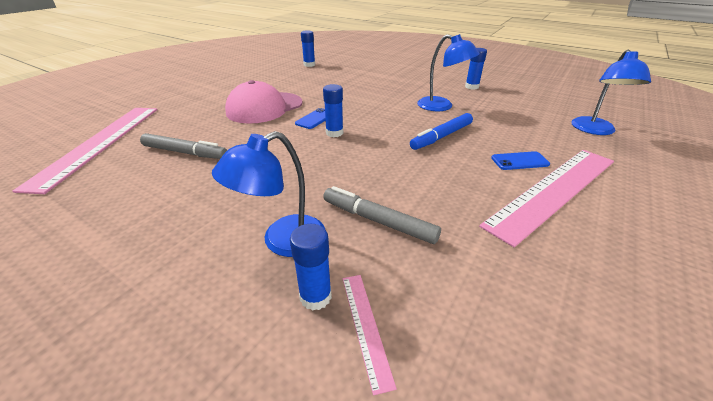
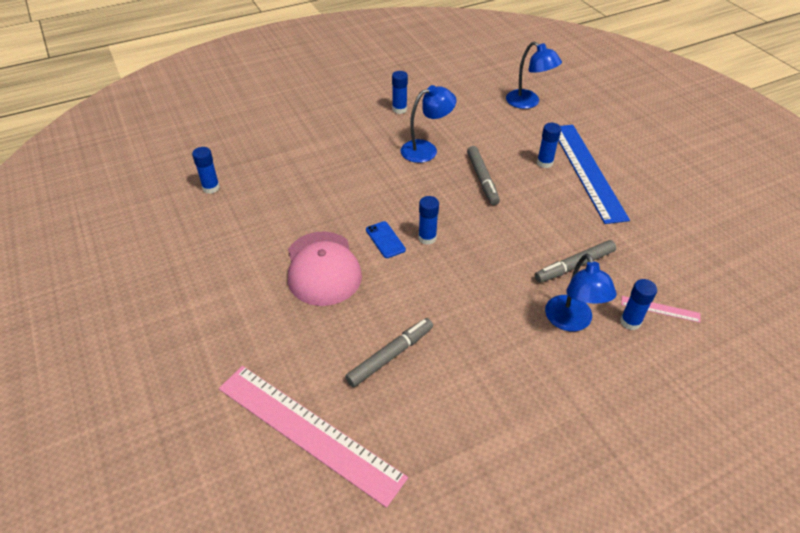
camera: 60 degrees left, 10 degrees up
blue marker [410,113,473,150] -> grey marker [467,146,500,205]
pink ruler [479,150,614,247] -> blue ruler [558,125,630,224]
blue phone [491,151,550,170] -> blue glue stick [537,123,561,168]

